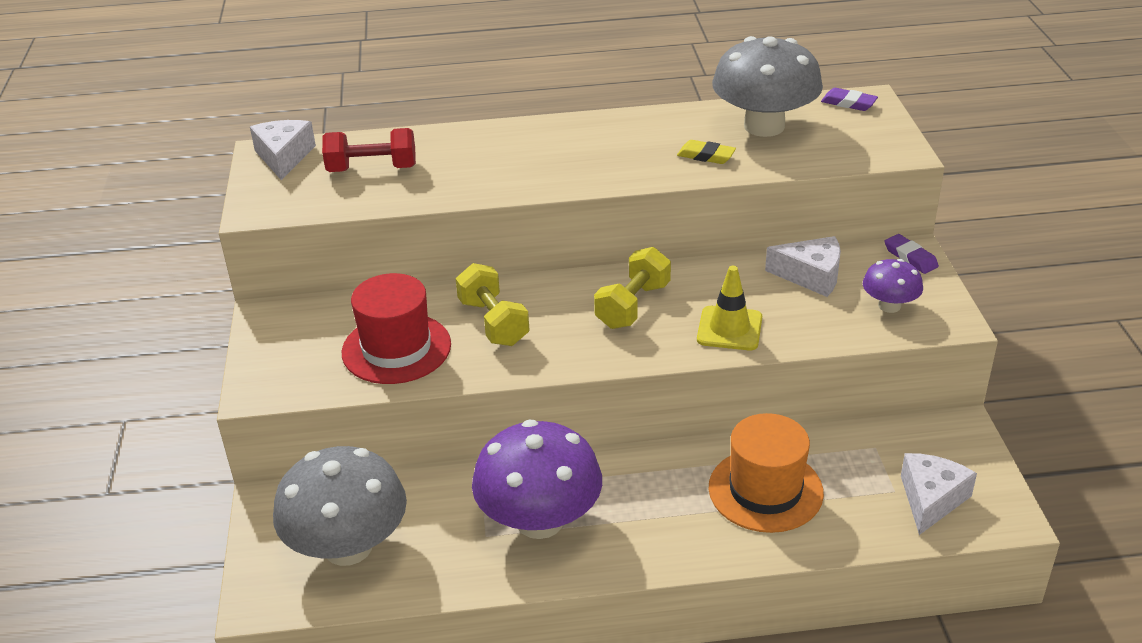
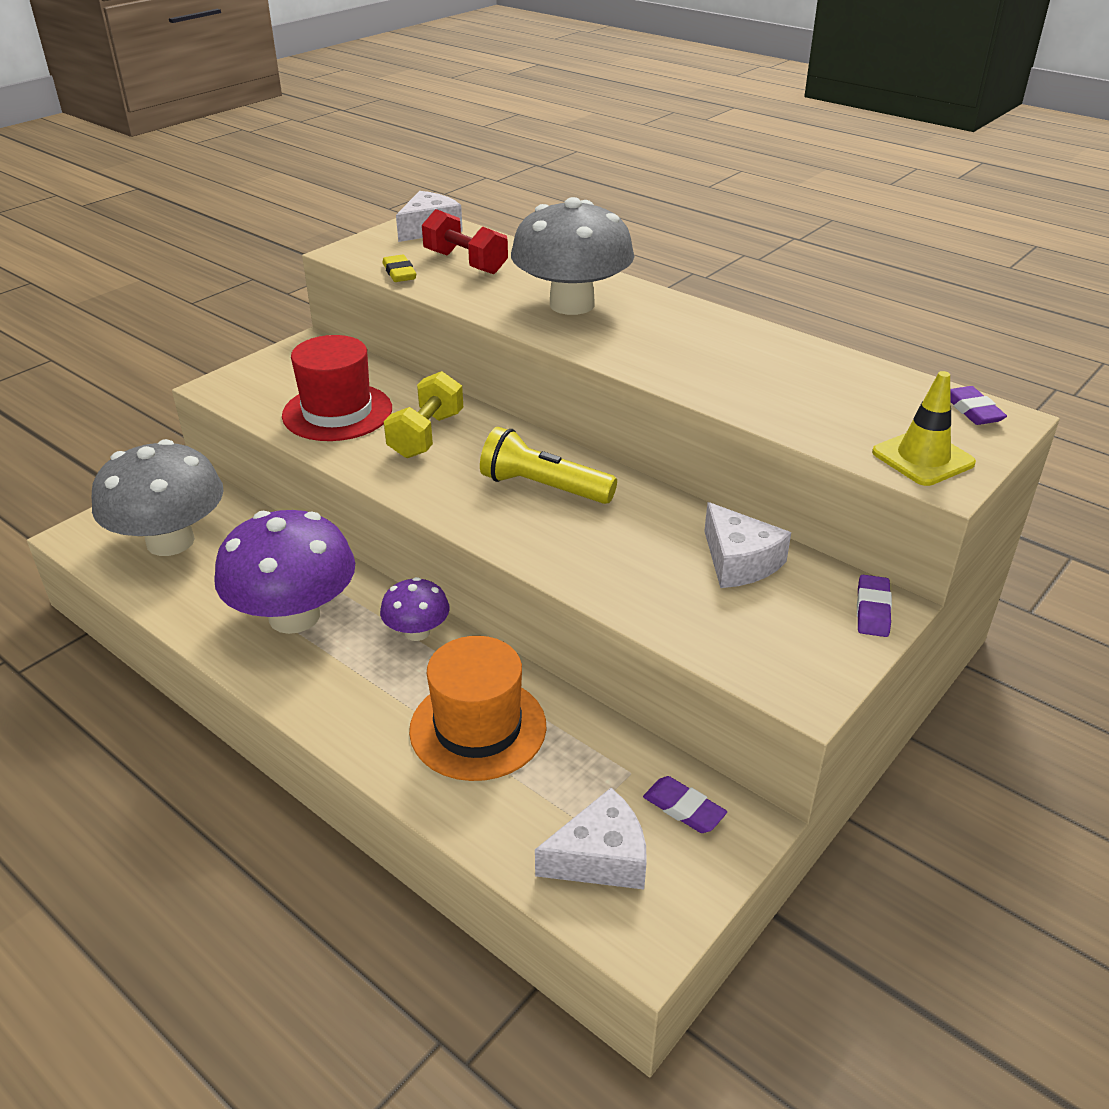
camera: 45 degrees right, 0 degrees up
yellow dumbbell [594,247,671,329] -> yellow flashlight [480,427,617,504]
yellow eraser [677,140,736,164] -> yellow eraser moved to [383,255,416,282]
yellow traffic cone [697,266,762,350] -> yellow traffic cone moved to [872,371,976,486]
grey mushroom [712,36,823,137] -> grey mushroom moved to [511,197,634,315]
purple mushroom [863,259,923,313] -> purple mushroom moved to [380,577,450,641]
none -> purple eraser [643,776,727,833]

